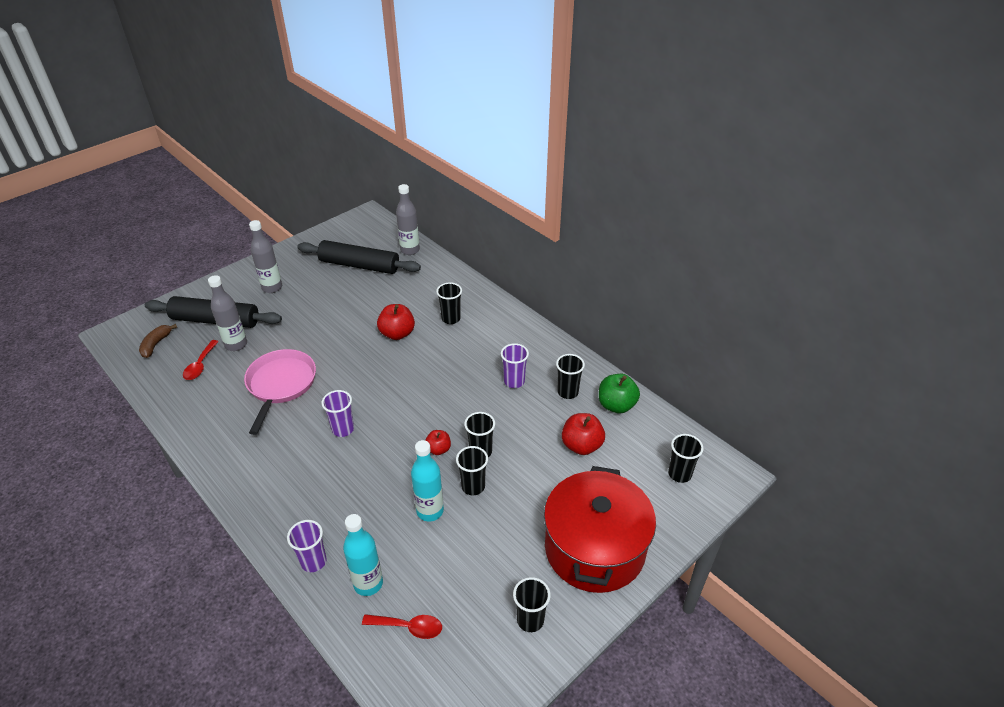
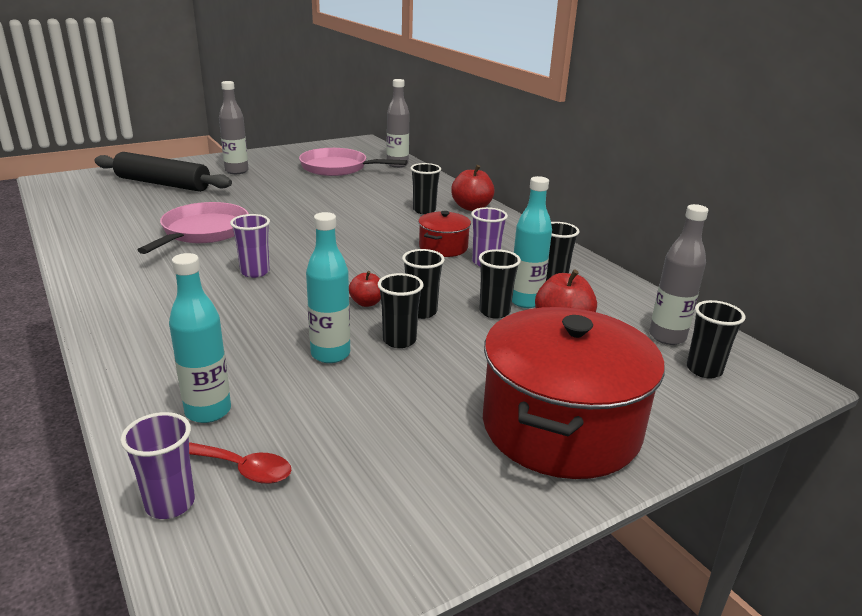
camera: 10 degrees right, 15 degrees down
brown banana [139,324,177,358] -> none
red spoon [183,340,219,380] -> none
grey bottle [208,275,247,351] -> grey bottle moved to [649,204,708,345]
purple cup [287,520,327,572] -> purple cup moved to [120,412,195,519]
black rolling pin [297,240,421,274] -> pink pan [299,148,407,176]
red apple [377,304,415,340] -> red apple moved to [451,165,495,211]
black cup [513,577,551,632] -> black cup moved to [479,249,521,319]
green apple [599,374,640,413] -> none
none -> red pot [418,211,471,257]
none -> turquoise bottle [512,176,552,308]

